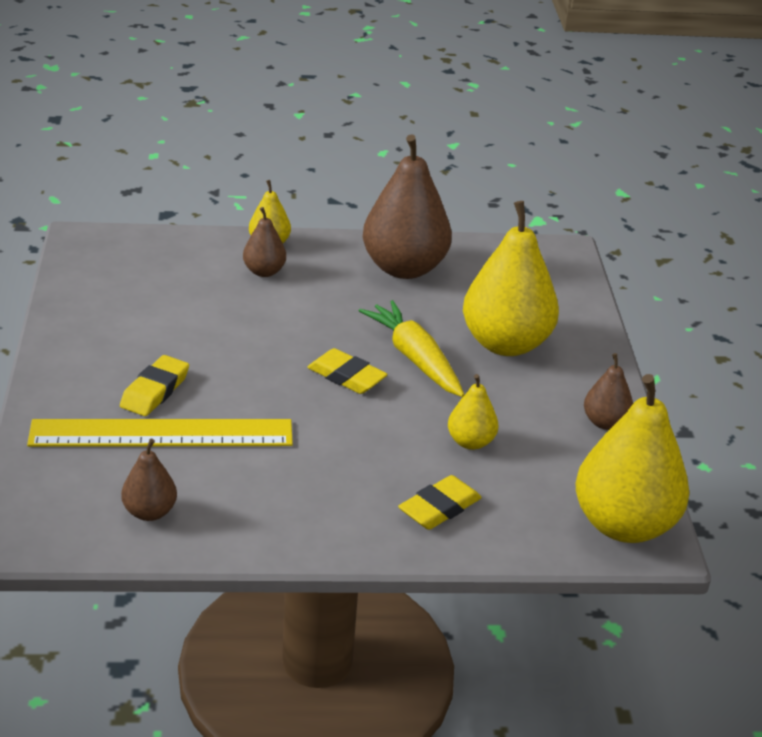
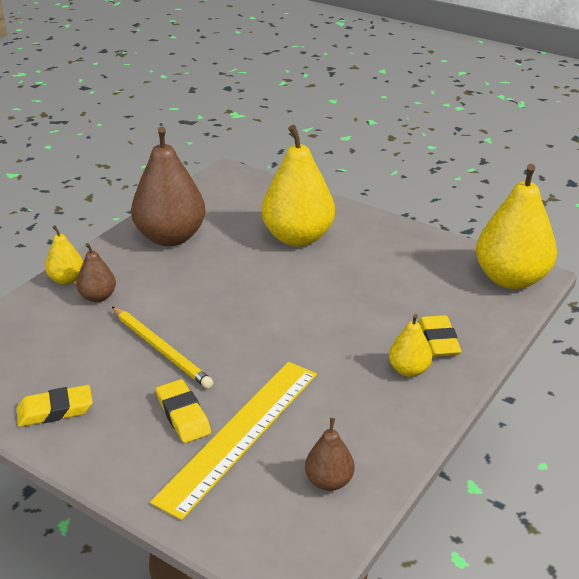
camera: 50 degrees left, 0 degrees up
yellow eraser [307,348,388,394] -> yellow eraser moved to [17,385,93,427]
yellow carrot [359,300,464,397] -> none
yellow pear [448,374,499,450] -> yellow pear moved to [389,314,432,377]
brown pear [584,353,633,430] -> none
none -> yellow pencil [112,307,214,389]

